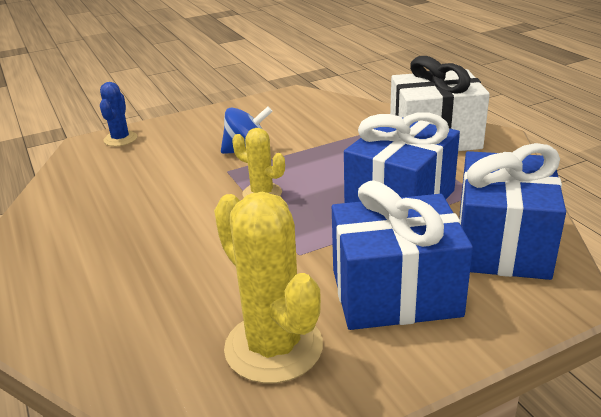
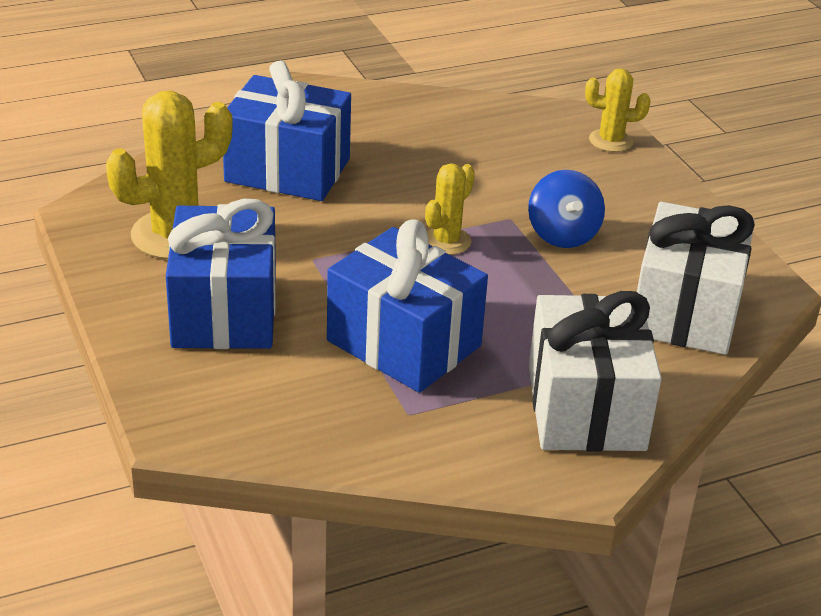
camera: 90 degrees right, 5 degrees up
blue cactus [100,82,137,146] -> yellow cactus [585,68,650,152]
blue gift [460,143,566,280] -> blue gift moved to [223,61,351,201]
none -> white gift [637,202,755,355]

